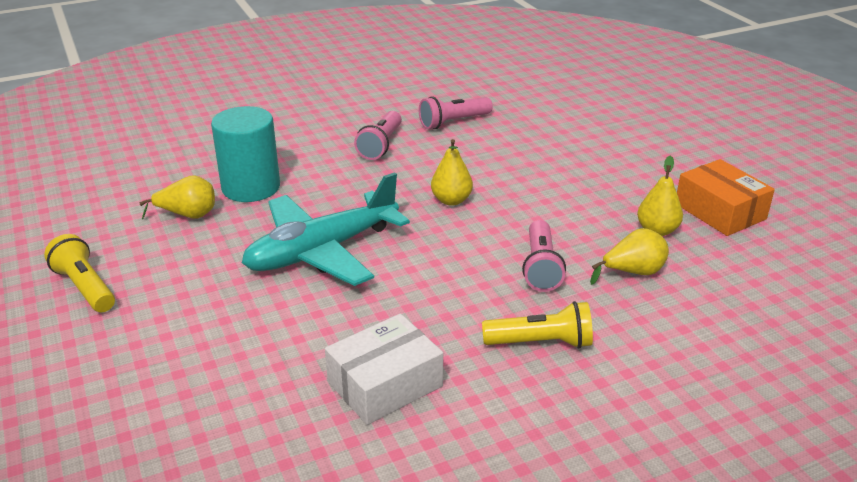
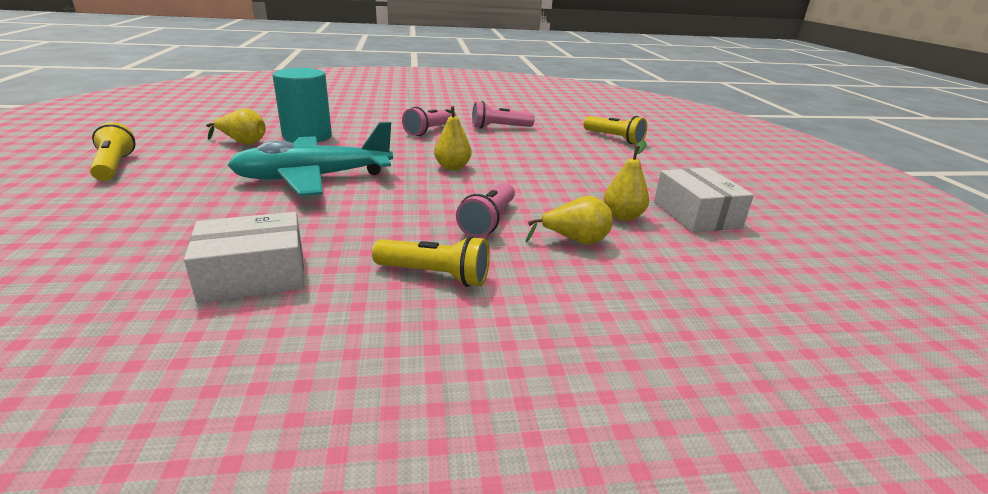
camera: 15 degrees right, 5 degrees down
orange box [677,159,775,236] -> white box [654,168,754,233]
none -> yellow flashlight [584,116,647,144]

